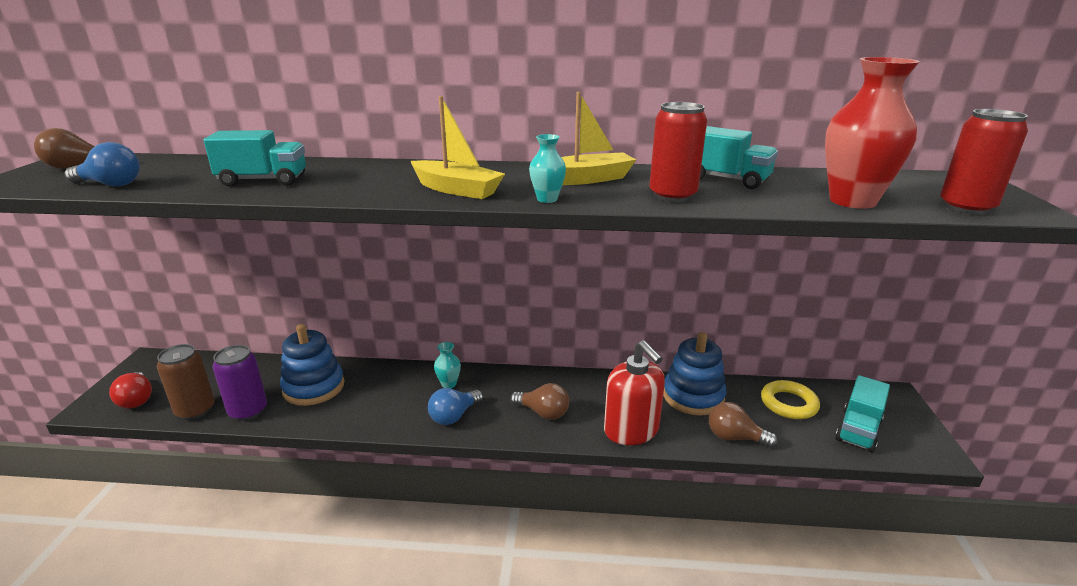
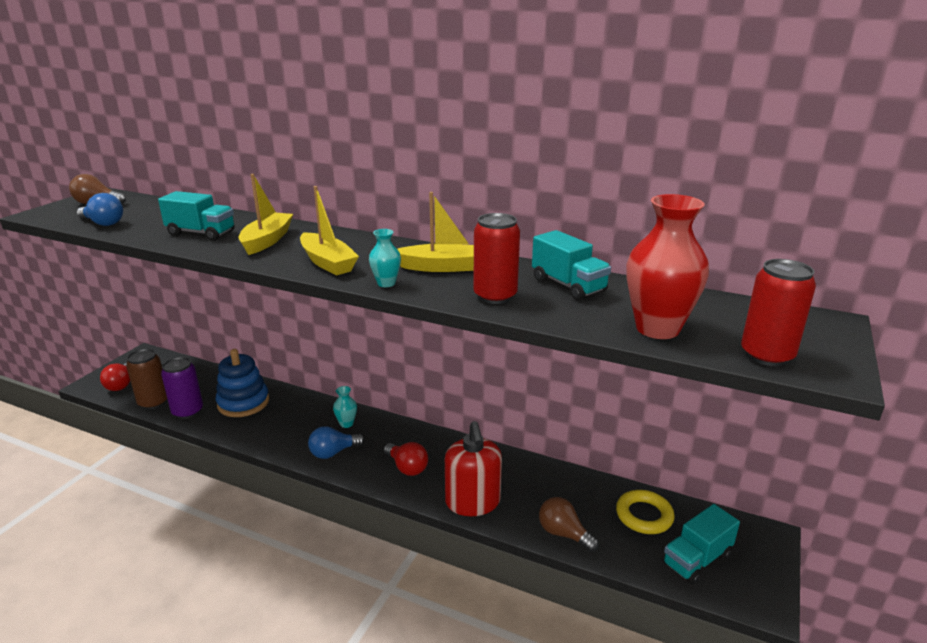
camera: 20 degrees right, 0 degrees up
brown light bulb [510,383,569,420] -> red light bulb [384,442,428,476]
blue stacking toy [663,332,726,416] -> none
none -> yellow boat [239,174,293,255]

